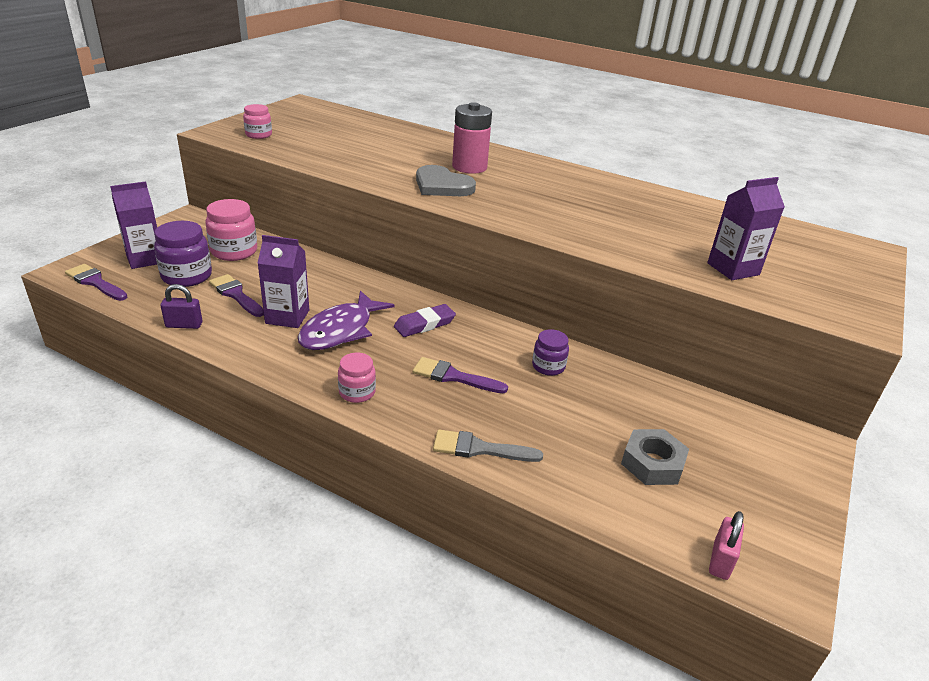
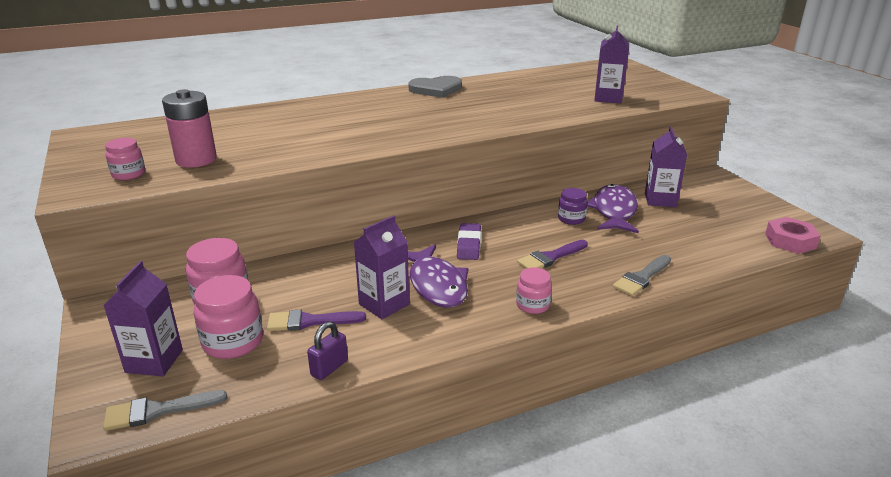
camera: 50 degrees left, 5 degrees down
purple brush [65,264,127,301] -> grey brush [103,390,227,431]
purple jar [154,221,212,287] -> pink jar [194,275,263,359]
grey heart [416,165,476,196] -> grey heart moved to [408,76,462,98]
pink battery [452,102,492,174] -> pink battery moved to [162,89,217,167]
grey nut [621,429,689,485] -> none
pink padlock [709,511,744,580] -> pink nut [765,217,821,254]
none -> purple fish [587,184,639,233]
none -> purple carton [645,126,687,207]

